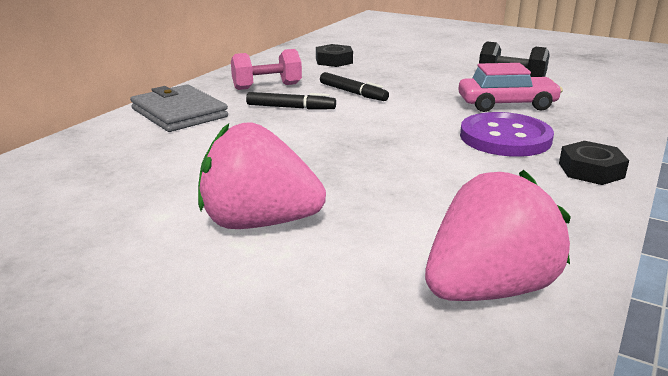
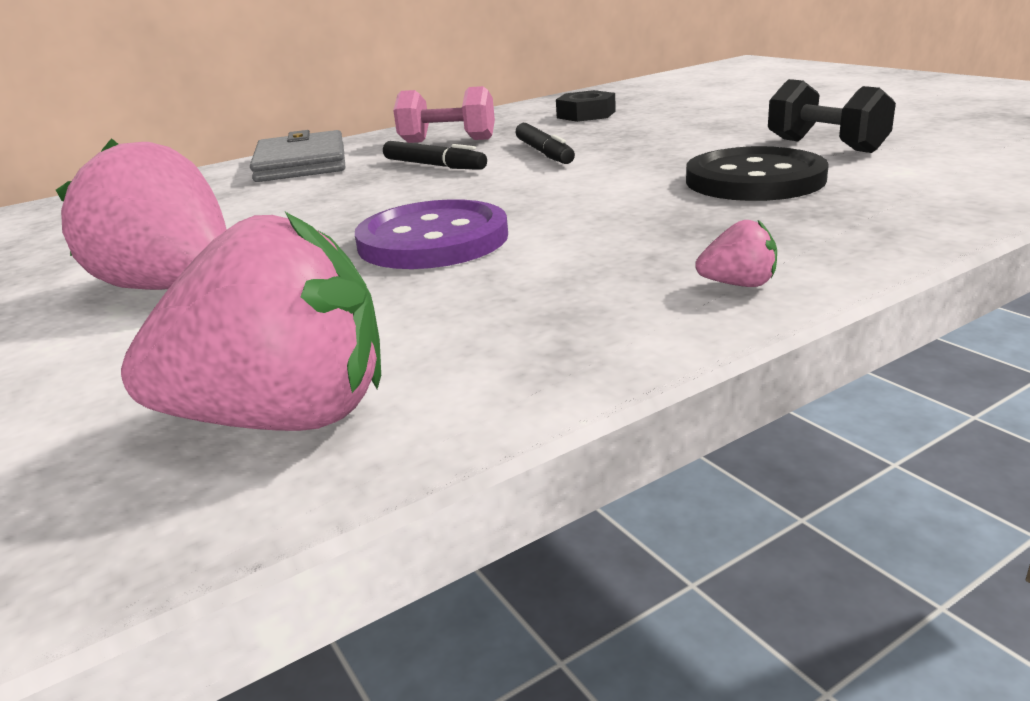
camera: 30 degrees right, 0 degrees up
pink car [458,63,563,112] -> black button [686,146,829,201]
purple button [460,112,554,157] -> purple button moved to [355,199,508,269]
black nut [559,141,629,185] -> pink strawberry [695,220,777,287]

